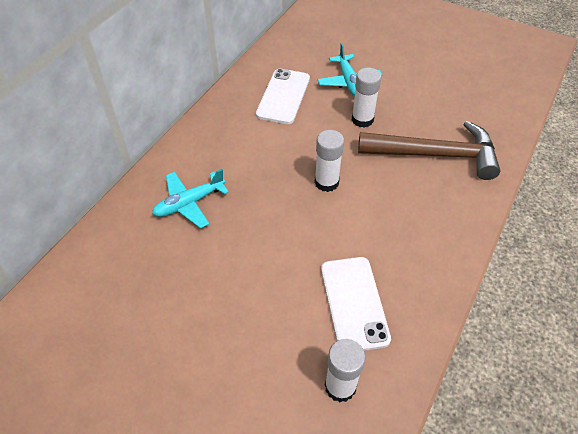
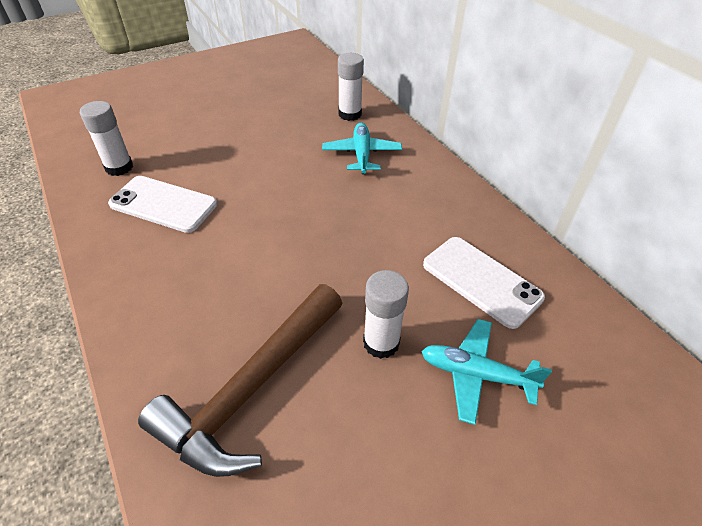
camera: 120 degrees right, 5 degrees down
white glue stick [315,130,344,192] -> white glue stick moved to [338,53,364,121]

